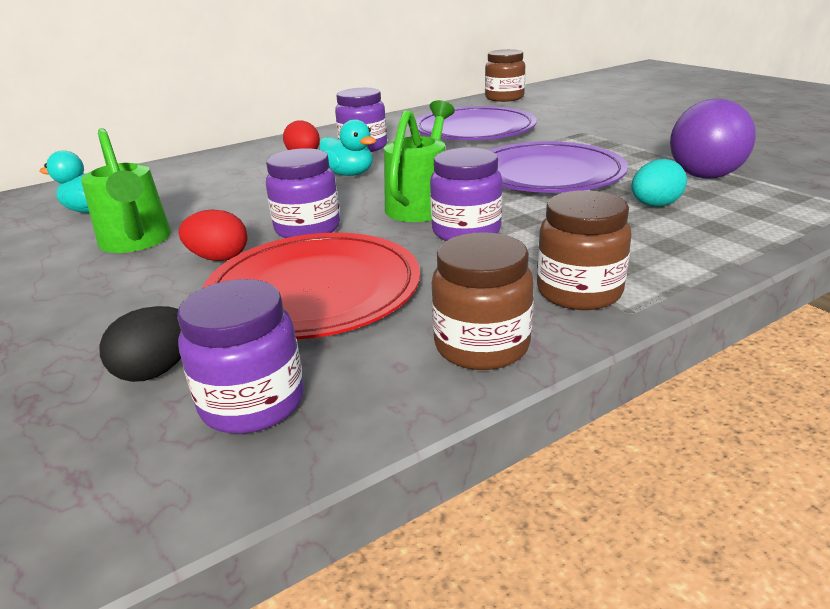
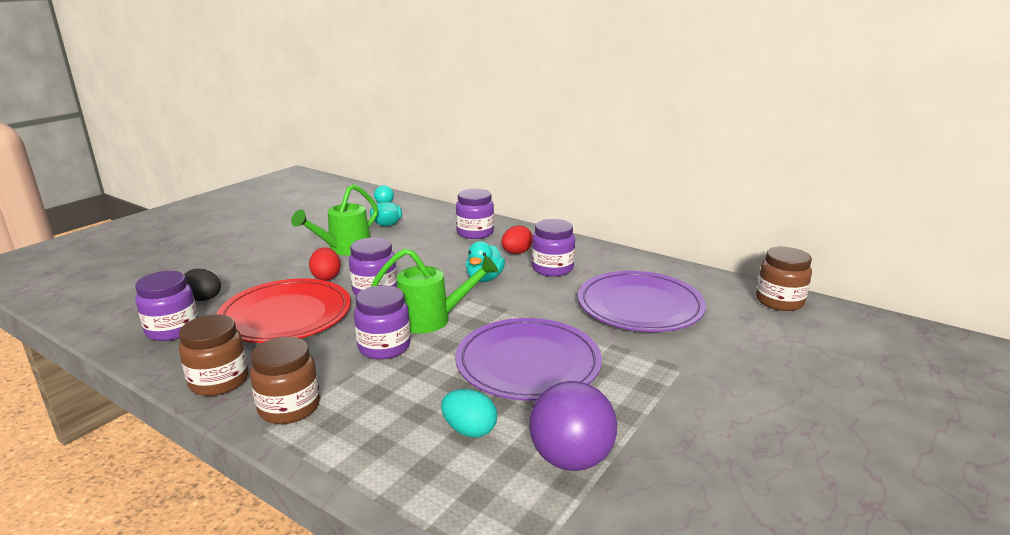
camera: 65 degrees right, 5 degrees down
none -> purple jar [456,189,494,239]

